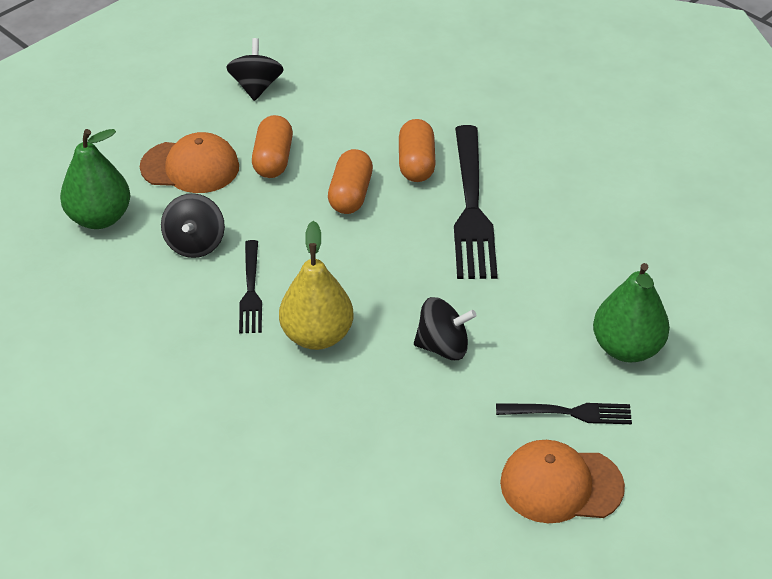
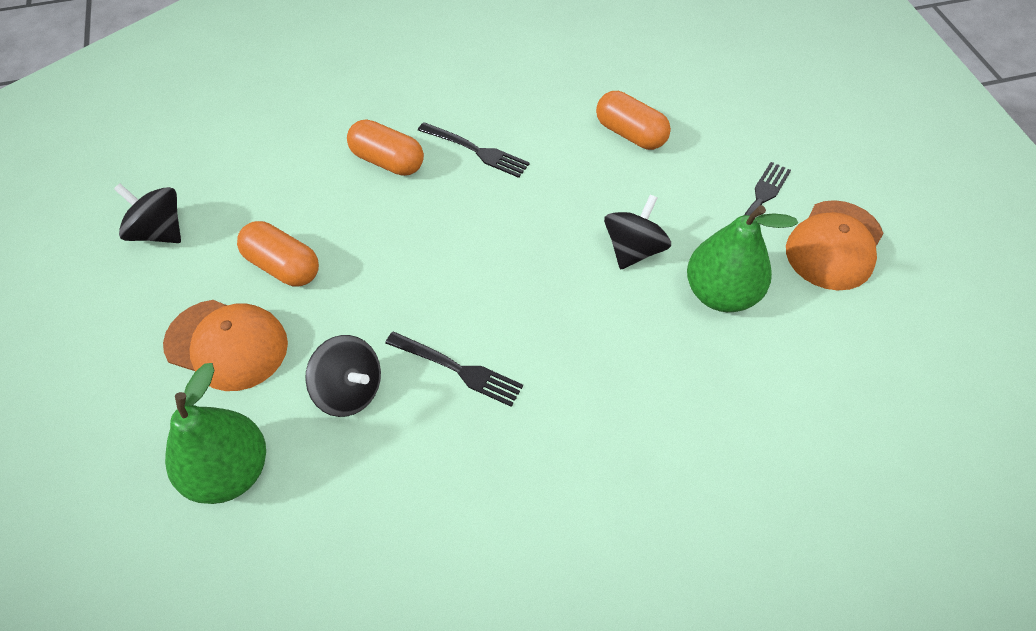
camera: 60 degrees left, 10 degrees up
orange cap [140,132,239,193] -> orange cap turned 75 degrees clockwise [163,300,288,391]
yellow pear [279,221,353,350] -> none
orange capsule [328,149,373,214] -> orange capsule moved to [596,91,671,150]
black fork [454,125,498,279] -> black fork [418,122,530,178], size x0.54
green pear [593,263,670,362] -> green pear moved to [687,205,798,312]

